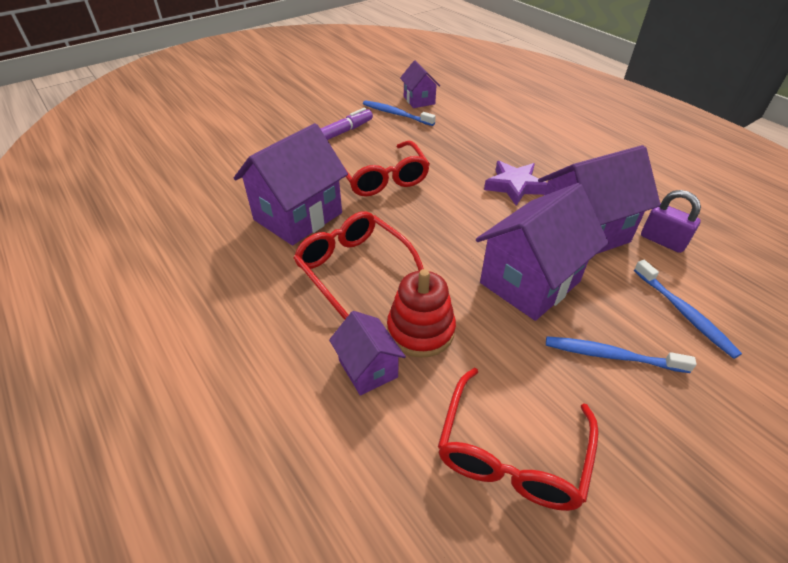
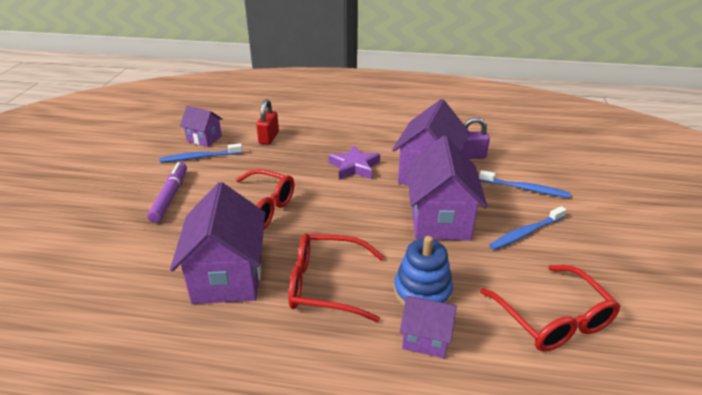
camera: 45 degrees left, 10 degrees down
red stacking toy [387,269,456,358] -> blue stacking toy [394,236,453,306]
none -> red padlock [256,99,279,145]

